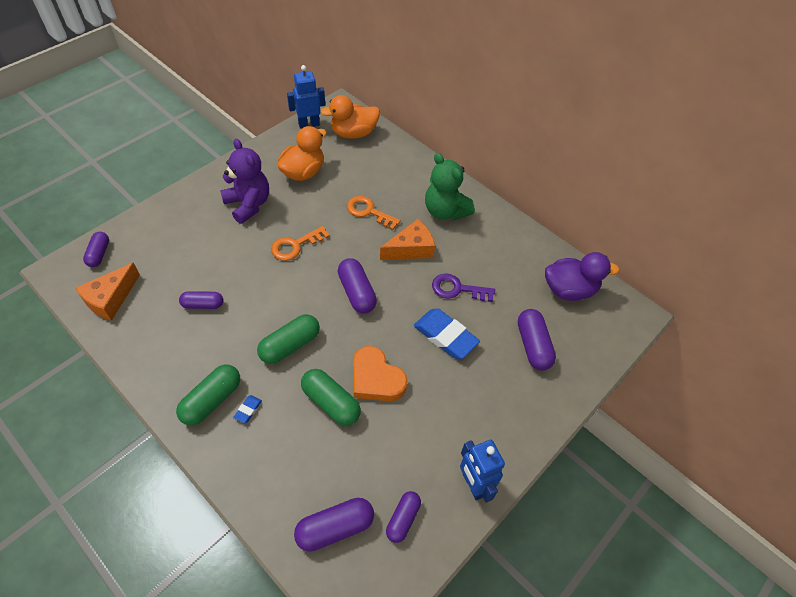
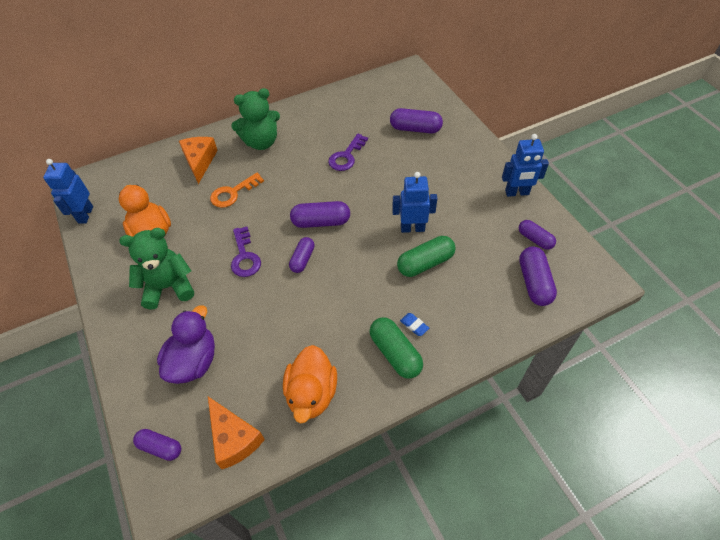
camera: 65 degrees left, 0 degrees up
purple capsule [179,291,223,309] -> purple capsule moved to [289,237,315,273]
purple teddy bear [220,139,269,224] -> green teddy bear [119,228,194,309]
green capsule [257,314,320,364] -> none
orange key [271,226,330,261] -> purple key [231,227,261,277]
orange duck [320,95,380,139] -> orange duck moved to [283,345,337,423]
orange heart [353,346,408,401] -> blue robot [392,172,437,233]
orange cheese [380,219,435,260] -> orange cheese moved to [179,137,218,184]
blue eraser [414,308,480,359] -> none
purple duck [545,252,620,301] -> purple duck moved to [157,305,215,384]

